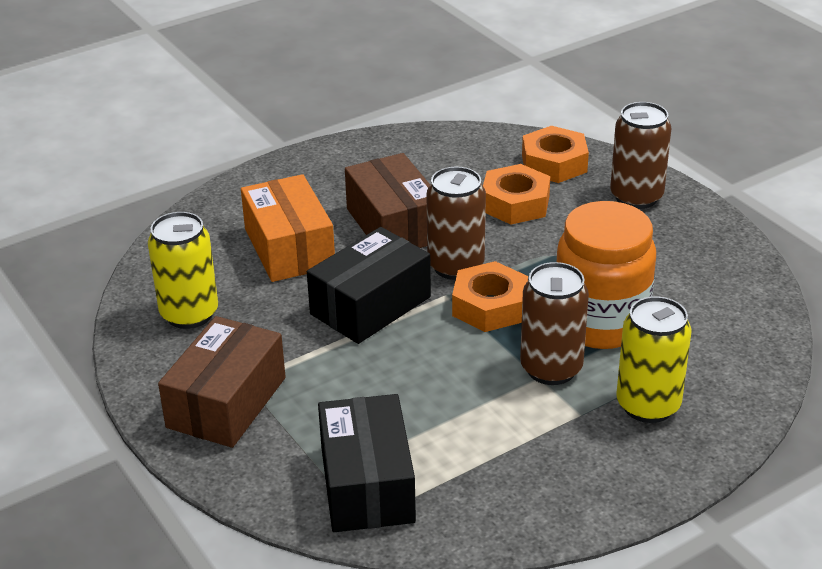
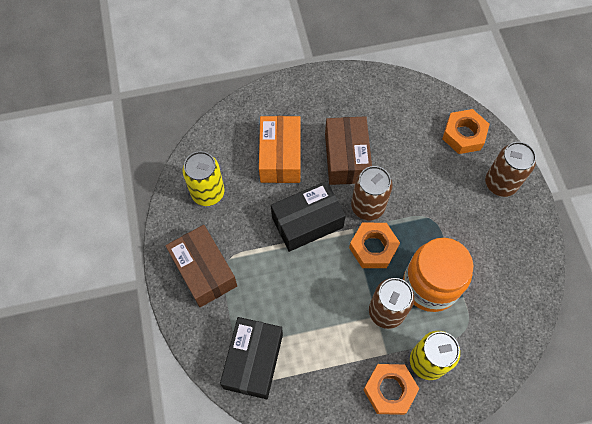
camera: 20 degrees right, 30 degrees up
brown box [158,316,286,448] -> brown box turned 75 degrees counterclockwise [166,225,237,307]
orange nut [483,164,550,224] -> orange nut moved to [363,364,419,415]

